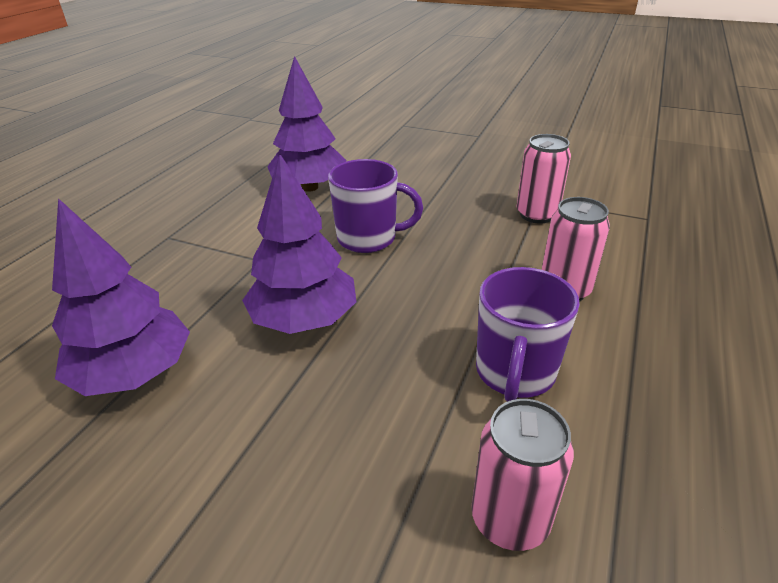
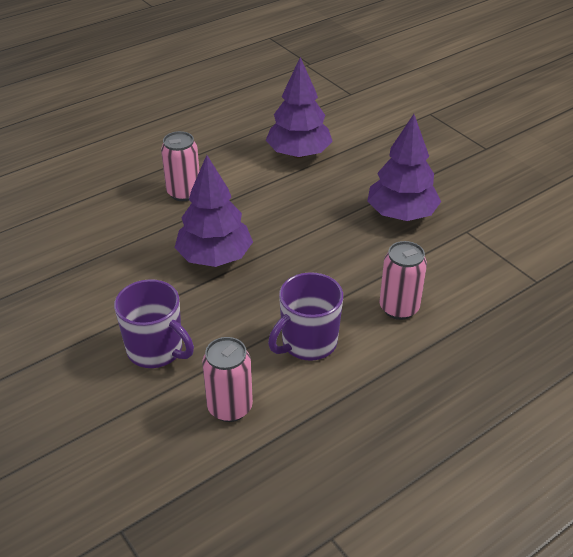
camera: 30 degrees right, 5 degrees up
purple tree [52,198,190,396] -> purple tree moved to [367,114,441,221]
purple mug [328,159,423,253] -> purple mug moved to [114,279,194,368]
pink can [516,134,571,224] -> pink can moved to [161,131,199,201]

